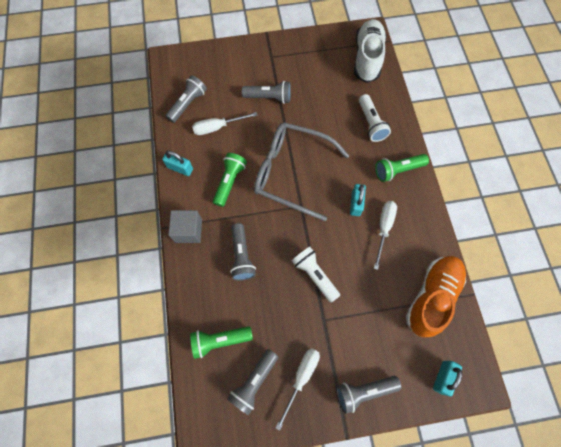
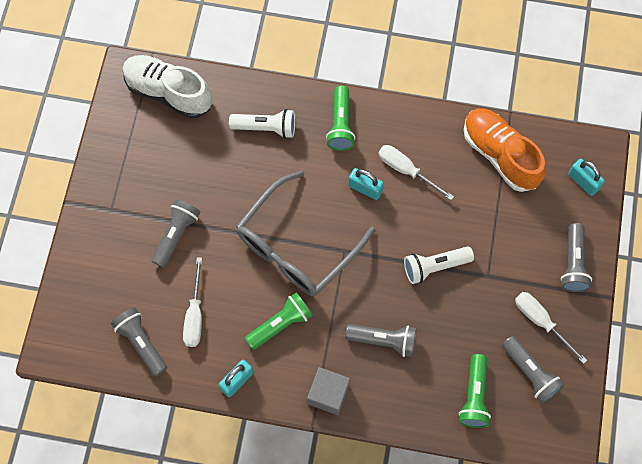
camera: 70 degrees left, 0 degrees up
green flashlight [213,153,247,207] -> green flashlight turned 105 degrees clockwise [245,292,313,350]

